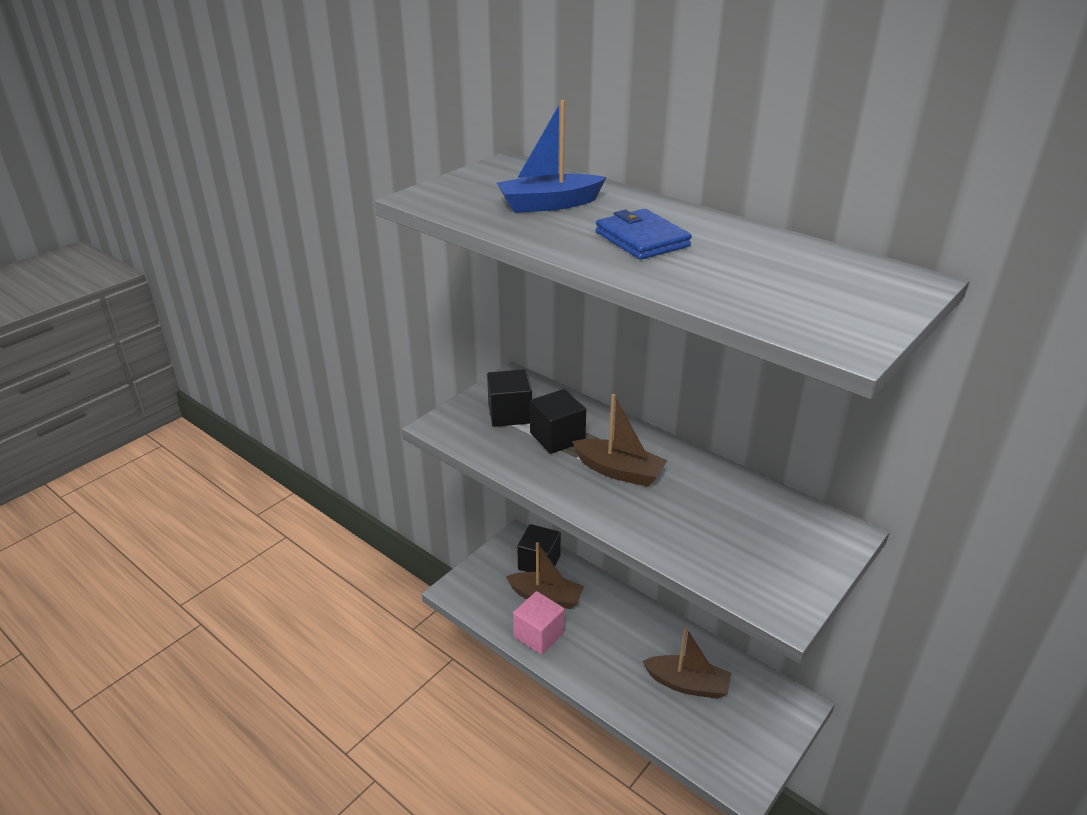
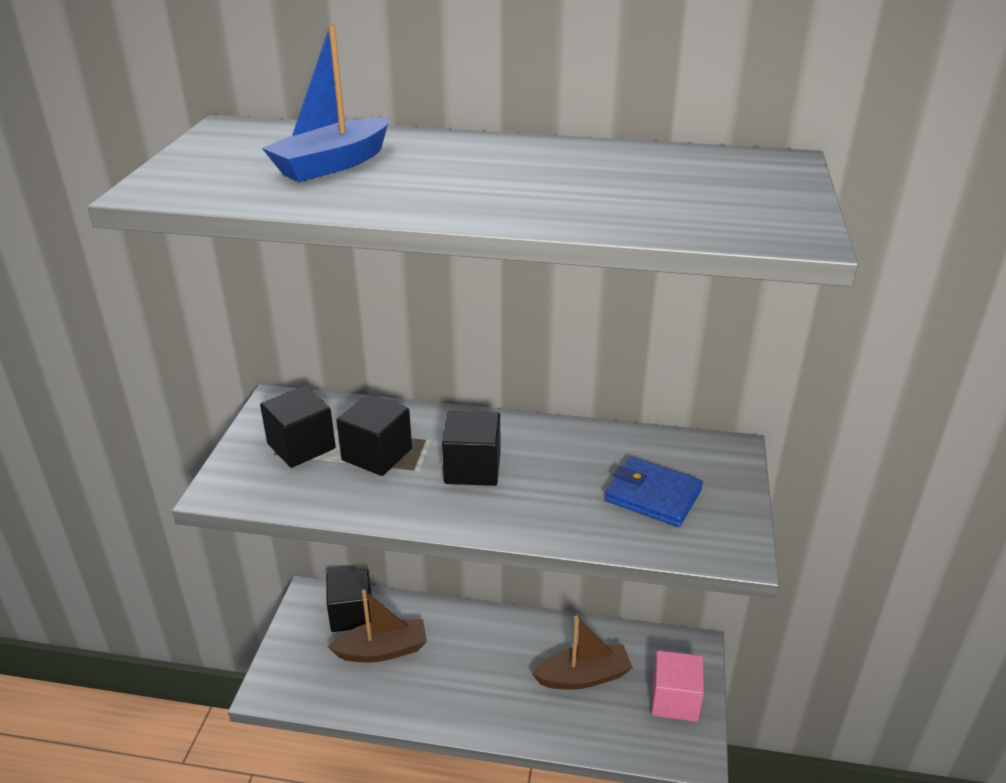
camera: 30 degrees left, 0 degrees up
pink cube [513,591,565,655] -> pink cube moved to [652,650,704,722]
brown boat [572,394,668,487] -> black cube [442,411,500,486]
blue wallet [596,209,692,260] -> blue wallet moved to [605,457,703,527]

